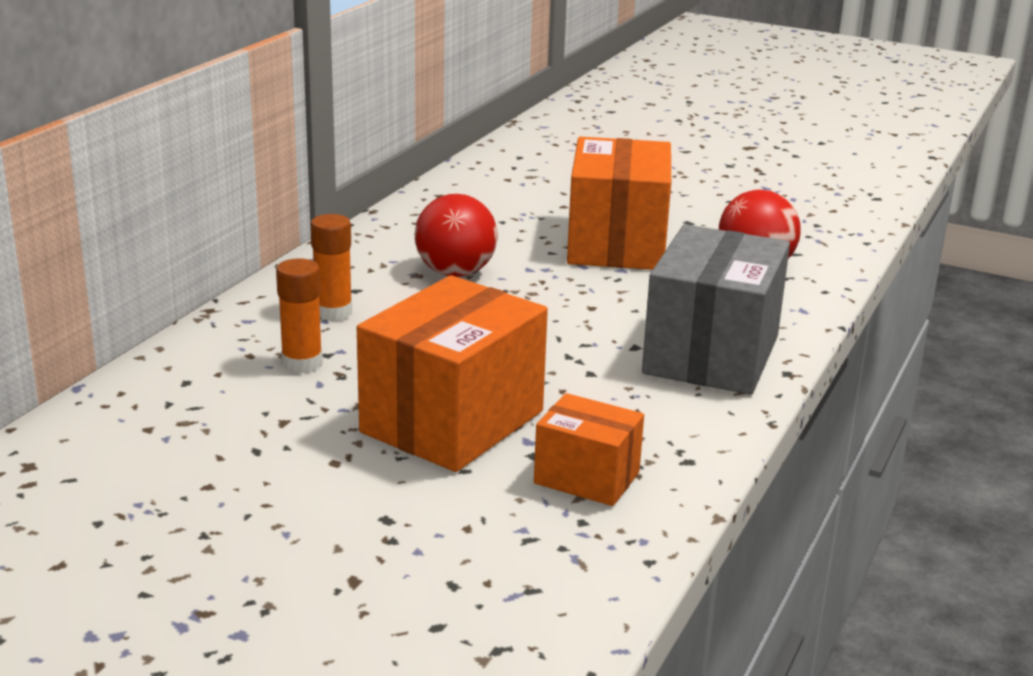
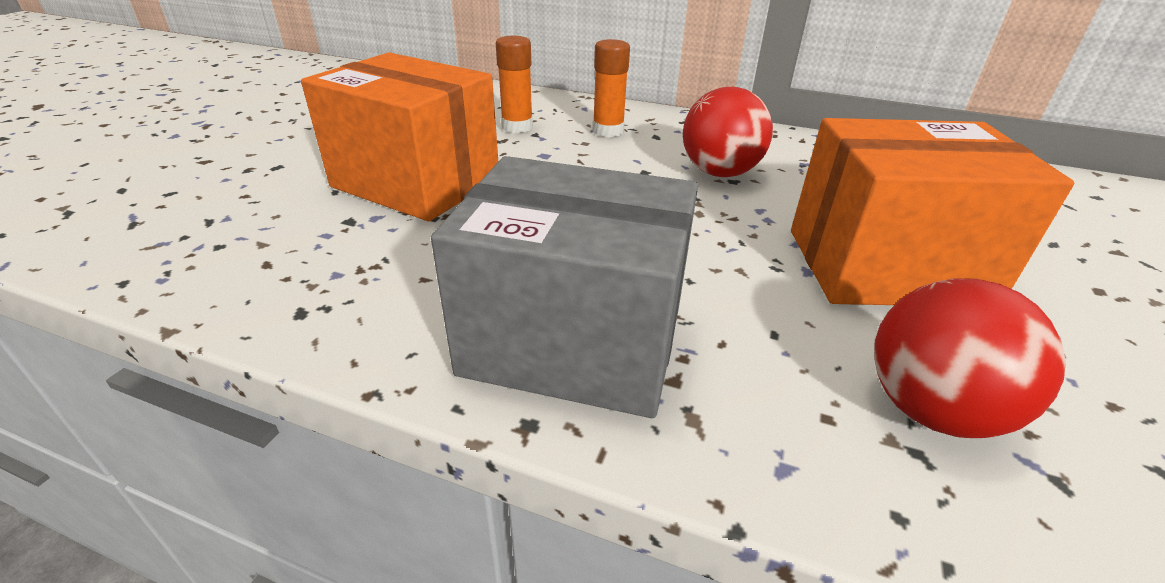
camera: 85 degrees right, 10 degrees up
orange box [534,393,644,506] -> none

